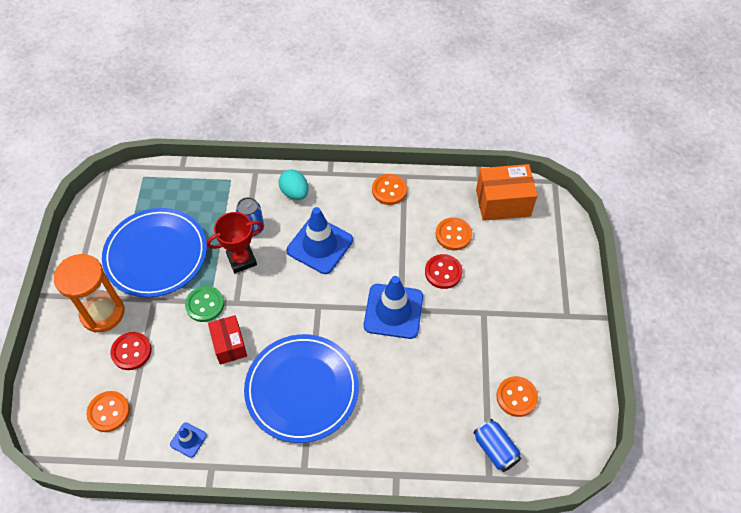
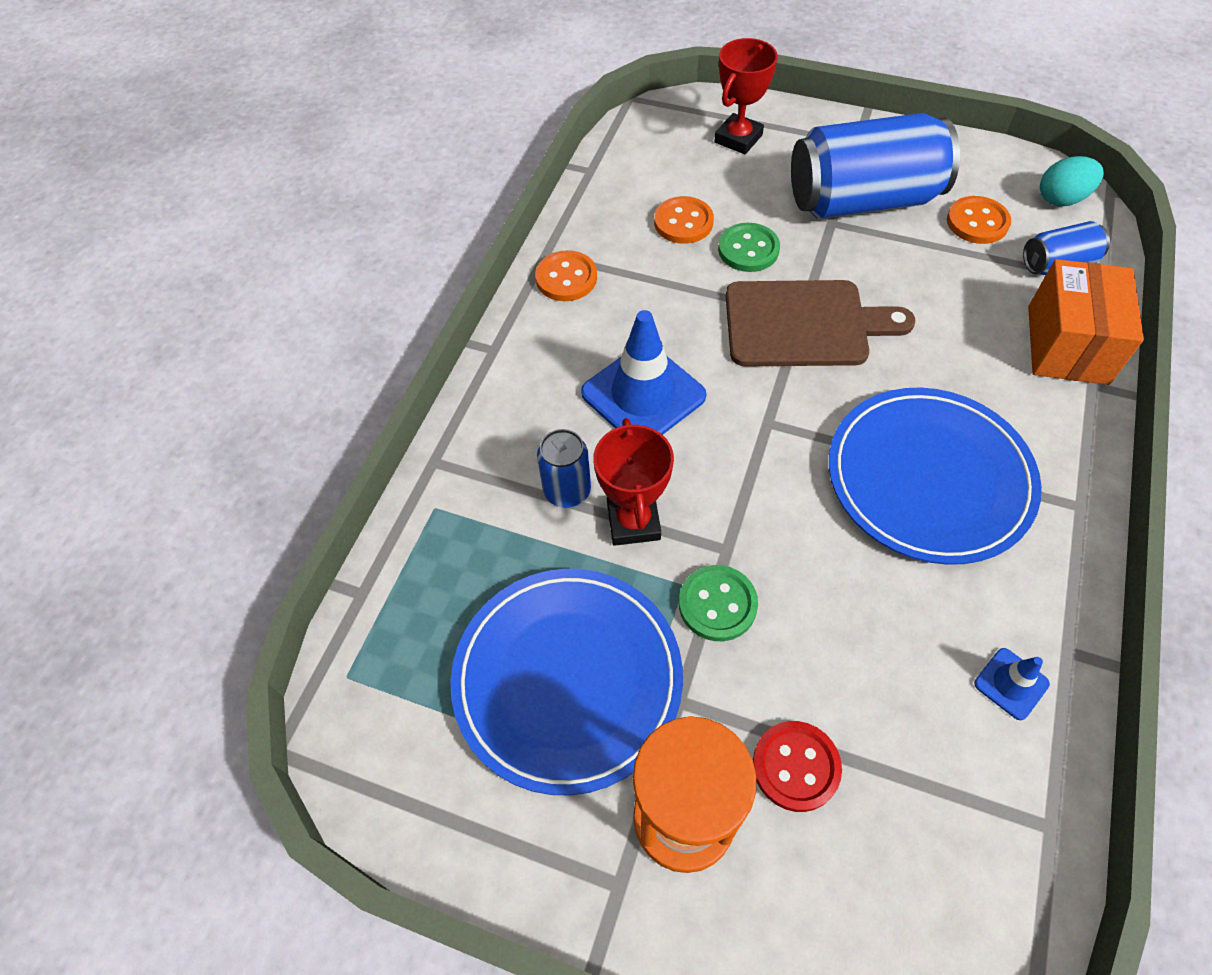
camera: 70 degrees left, 0 degrees up
orange button [86,391,130,432] -> none
red box [208,315,247,365] -> none
turquoise egg [279,169,309,200] -> turquoise egg moved to [1040,156,1104,206]
blue traffic cone [364,276,423,339] -> brown cutting board [726,280,915,366]
red button [425,254,462,289] -> green button [718,223,780,272]
orange box [476,164,537,221] -> orange box moved to [1028,259,1144,385]
none -> red trophy [714,38,778,154]
none -> blue can [791,113,960,219]

